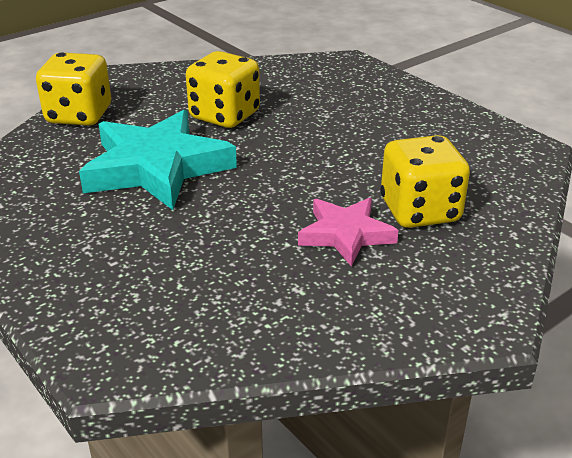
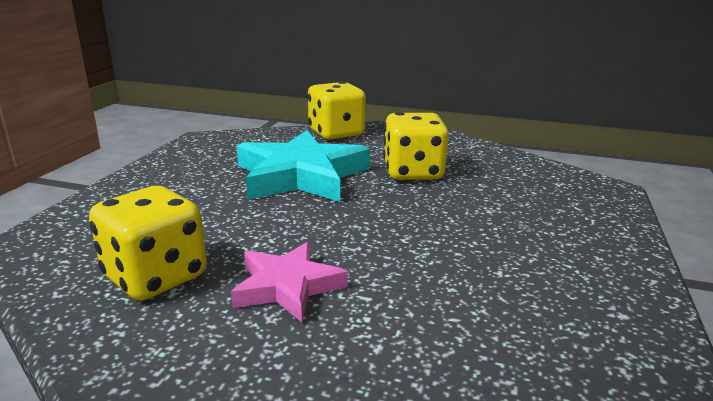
camera: 55 degrees right, 10 degrees down
yellow dice [380,135,470,228] -> yellow dice moved to [89,186,207,301]

